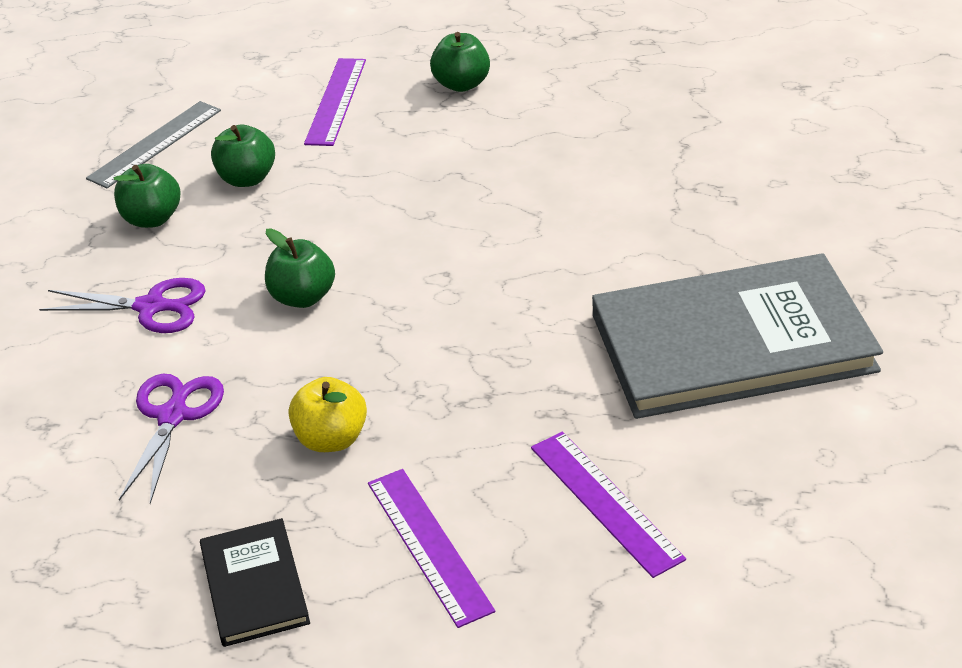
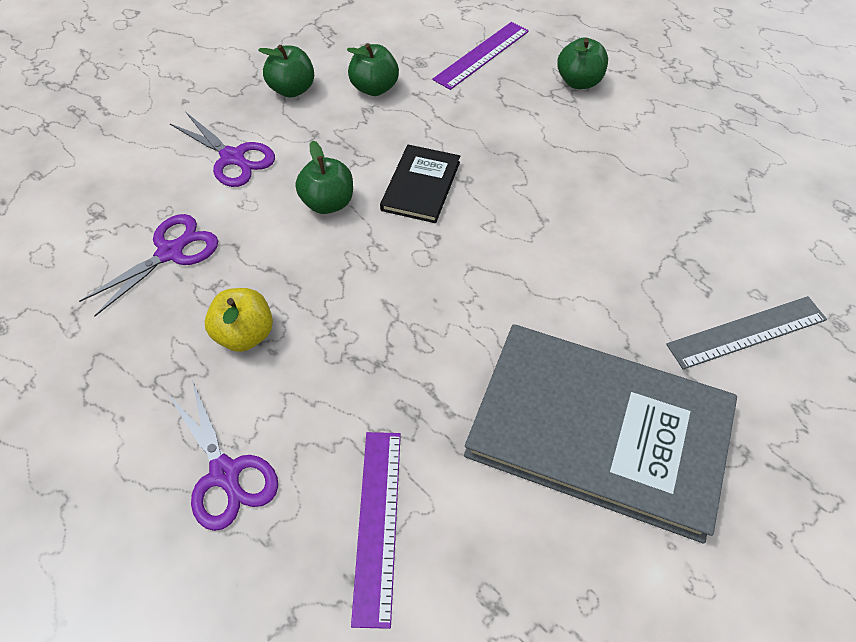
camera: 30 degrees right, 15 degrees up
grey ruler [86,101,221,188] -> grey ruler moved to [666,296,827,370]
black book [200,518,310,647] -> black book moved to [380,145,460,223]
purple ruler [368,469,495,628] -> purple scissors [168,380,278,531]

